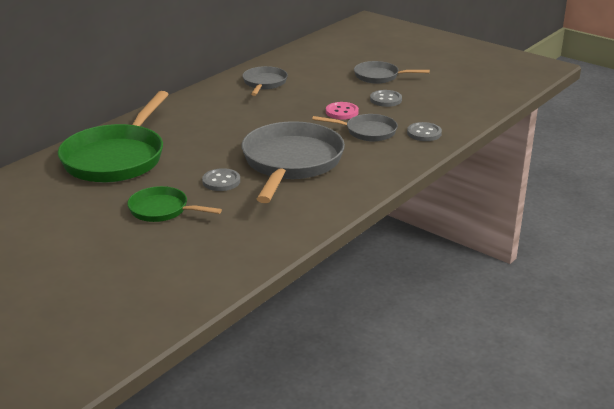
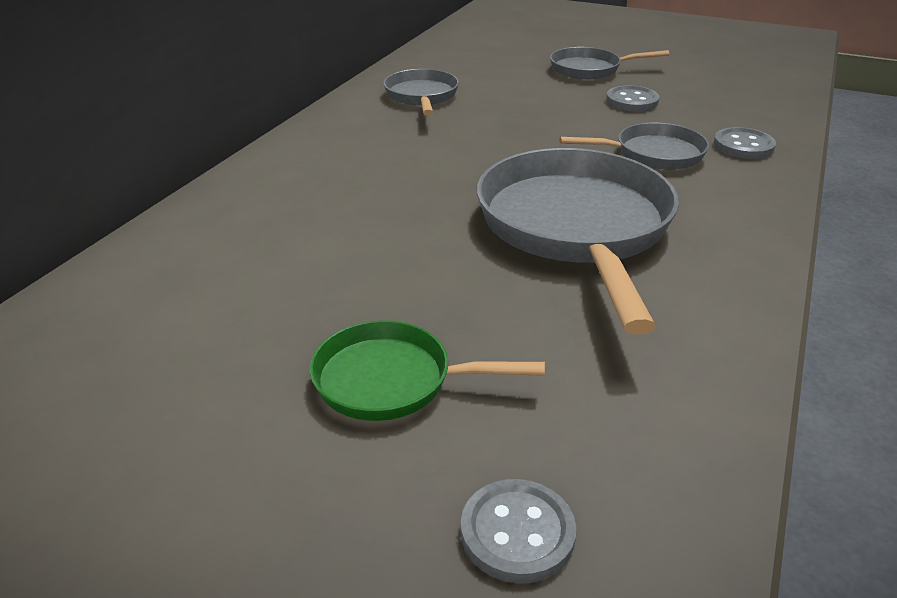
camera: 15 degrees left, 5 degrees up
green pan [58,91,169,183] -> none
grey button [202,168,240,191] -> grey button moved to [461,479,576,584]
pink button [326,102,359,120] -> none

